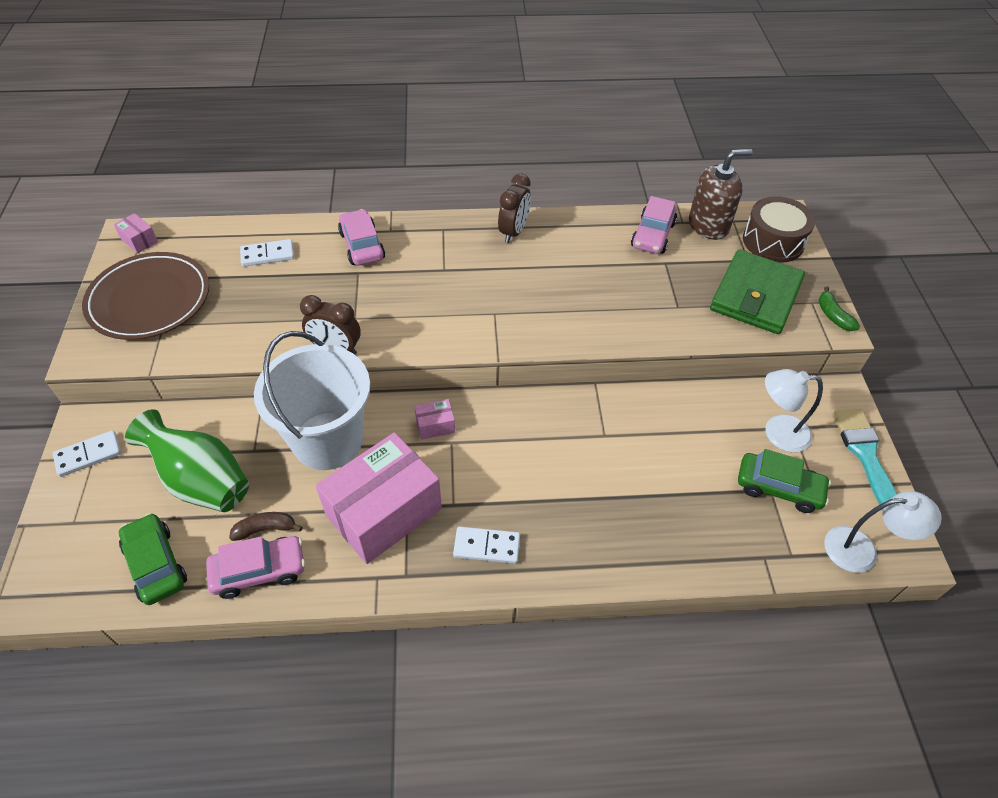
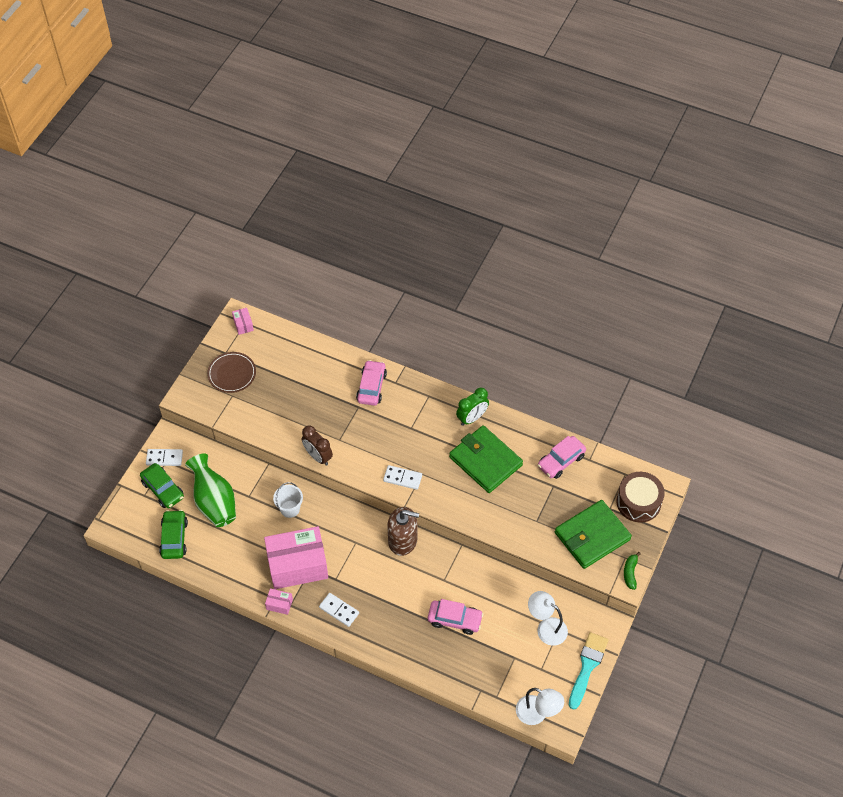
camera: 30 degrees right, 5 degrees up
brown plate [82,252,209,340] -> brown plate [207,352,256,393], size x0.63
pink car [206,536,305,599] -> pink car moved to [428,599,484,635]
brown banana [229,512,303,541] -> none
white domino [240,239,294,267] -> white domino moved to [383,465,422,490]
white bucket [254,331,370,470] -> white bucket [273,482,303,518], size x0.46
pink box [414,399,455,440] -> pink box moved to [265,588,293,615]
brown clock [498,173,531,243] -> green clock [456,388,489,426]
brown soap dispenser [689,149,753,240] -> brown soap dispenser moved to [387,507,419,556]
green car [738,449,831,513] -> green car moved to [140,463,184,508]
none -> green wallet [449,425,523,493]

